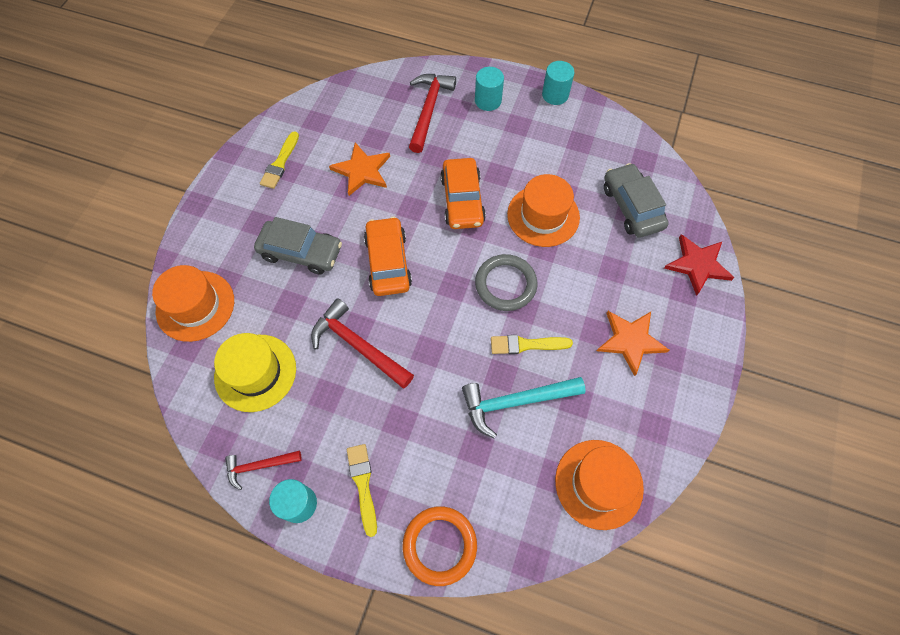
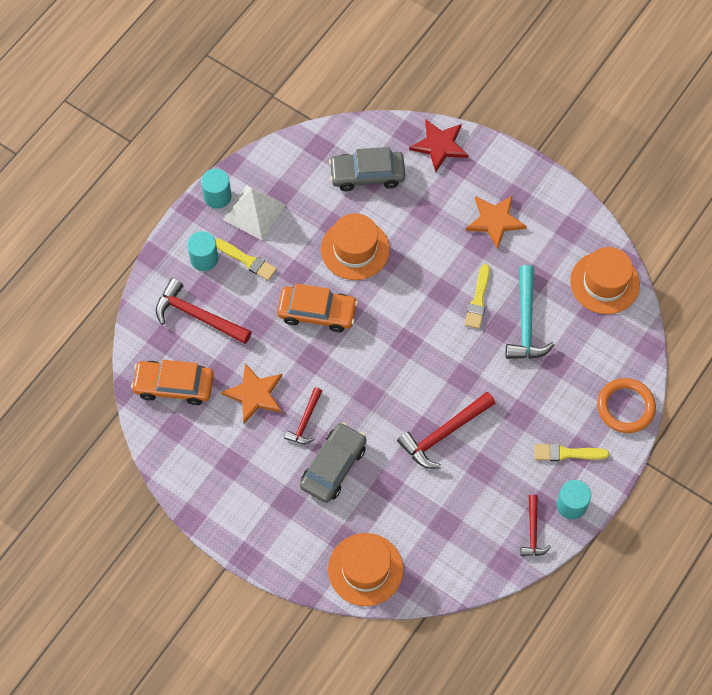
camera: 75 degrees left, 0 degrees up
yellow hat [214,333,296,412] -> none
yellow brush [260,131,299,189] -> yellow brush moved to [215,239,277,281]
orange car [364,217,412,296] -> orange car moved to [131,360,214,405]
grey ring [475,254,537,311] -> none
none -> white pyramid [223,185,286,240]
none -> red hammer [284,387,322,444]

